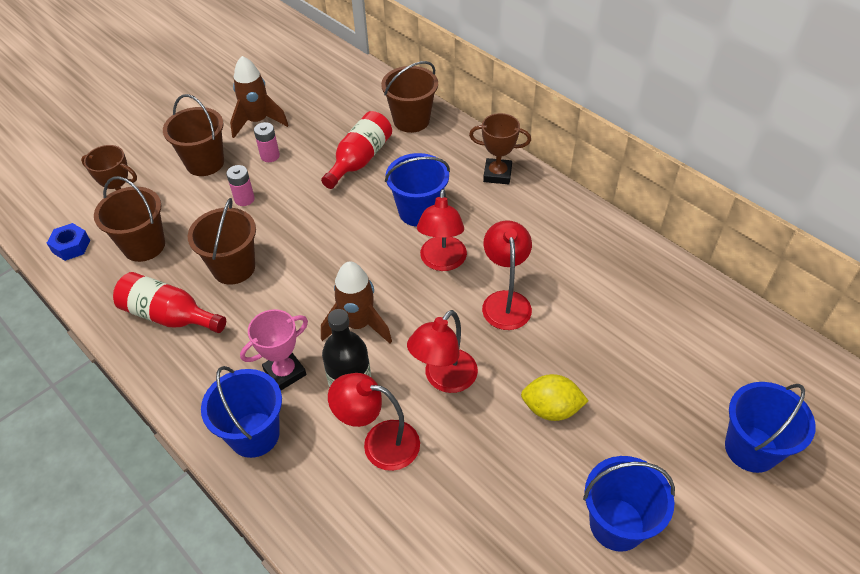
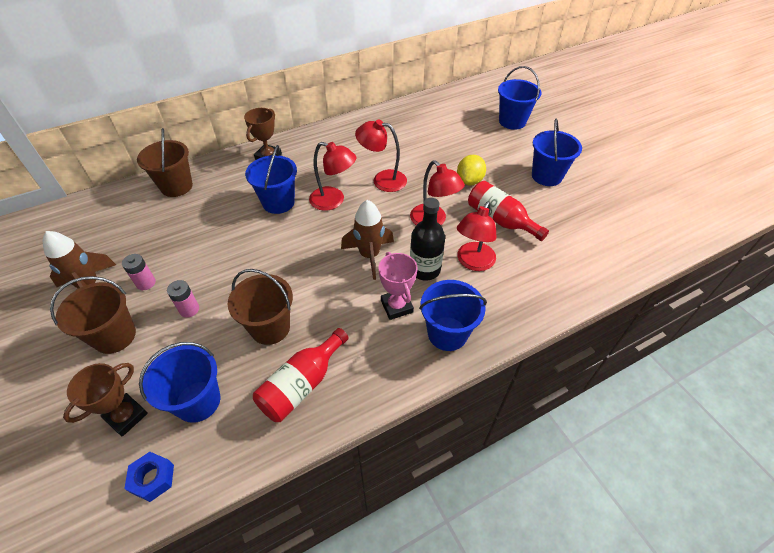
camera: 75 degrees left, 0 degrees up
brown bucket [94,176,165,262] -> blue bucket [139,342,220,423]
red bottle [321,111,392,189] -> red bottle moved to [468,181,549,241]

